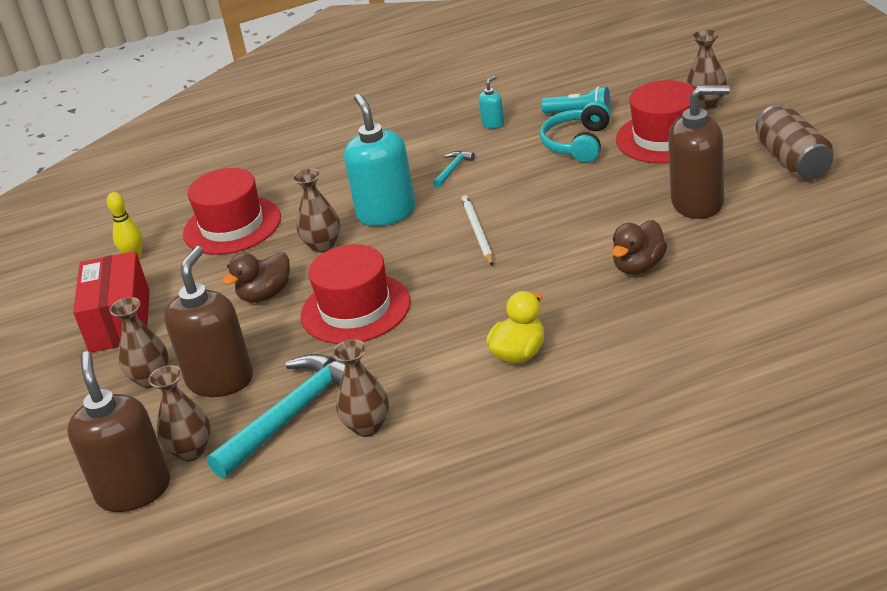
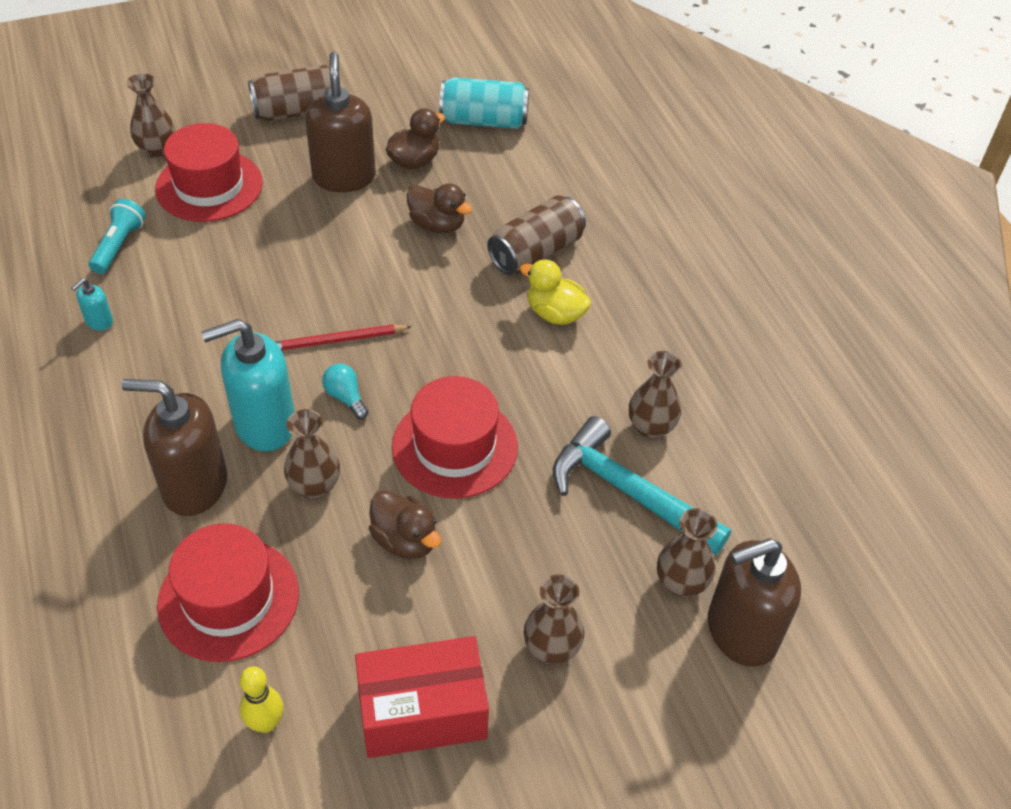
camera: 100 degrees left, 15 degrees up
brown soap dispenser [164,246,253,397] -> brown soap dispenser moved to [122,379,227,516]
turquoise hammer [433,151,475,188] -> none
white pencil [461,195,493,266] -> red pencil [275,324,412,350]
turquoise soap dispenser [479,76,505,129] -> turquoise soap dispenser turned 90 degrees counterclockwise [71,278,113,331]
turquoise headphones [540,101,611,163] -> none
none -> turquoise light bulb [322,364,369,419]
none -> brown duck [386,108,445,169]
none -> turquoise can [439,77,529,129]
none -> brown can [487,195,586,275]

